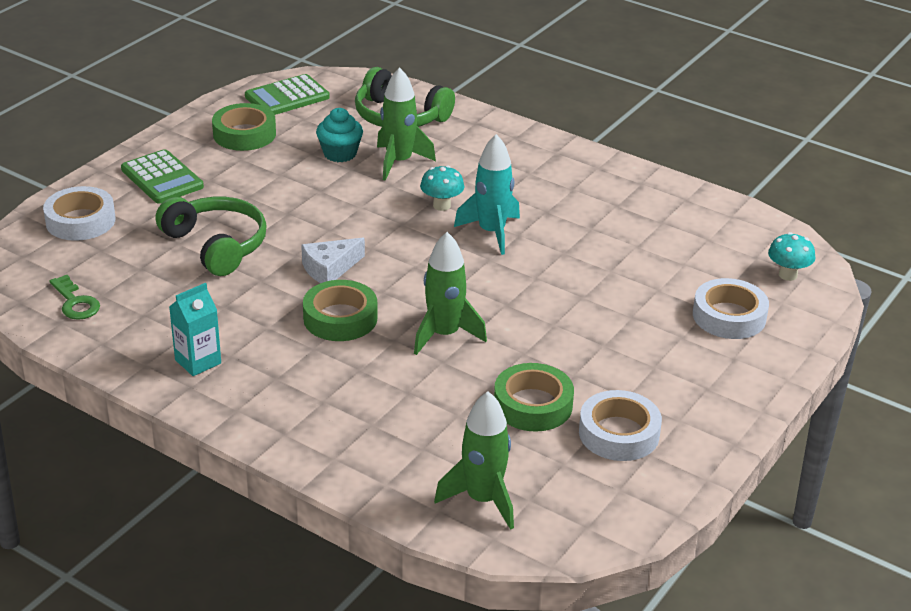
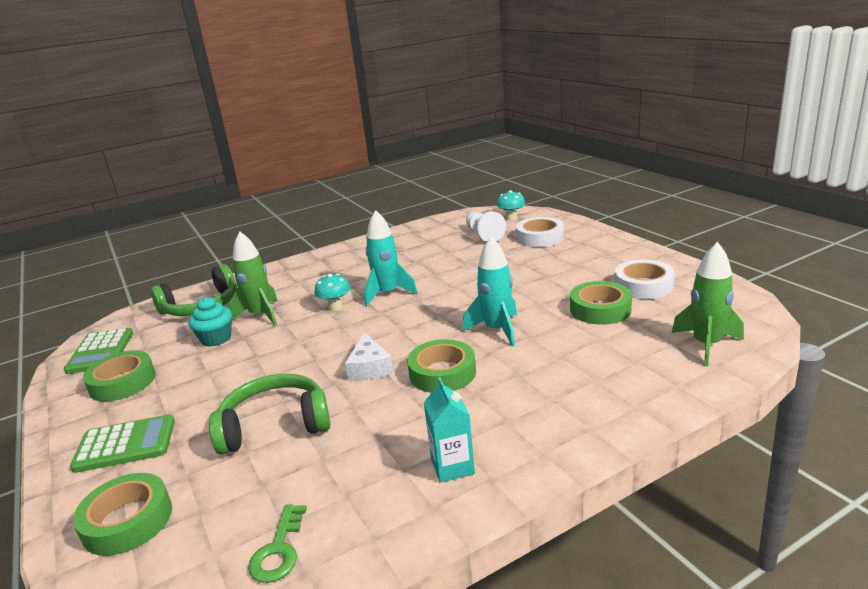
camera: 60 degrees left, 10 degrees down
white tape [43,186,115,241] -> green tape [73,473,172,556]
green key [49,275,100,320] -> green key turned 105 degrees clockwise [248,504,307,583]
green rocket [414,232,487,355] -> turquoise rocket [462,236,517,347]
none -> white pawn [466,211,506,242]

